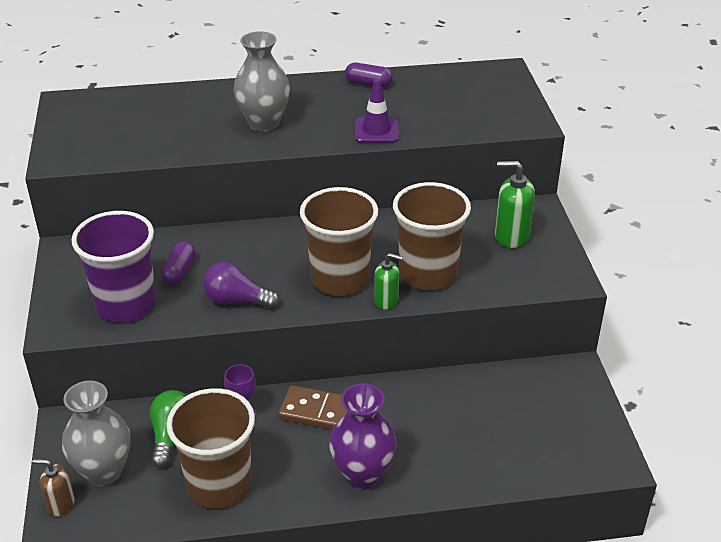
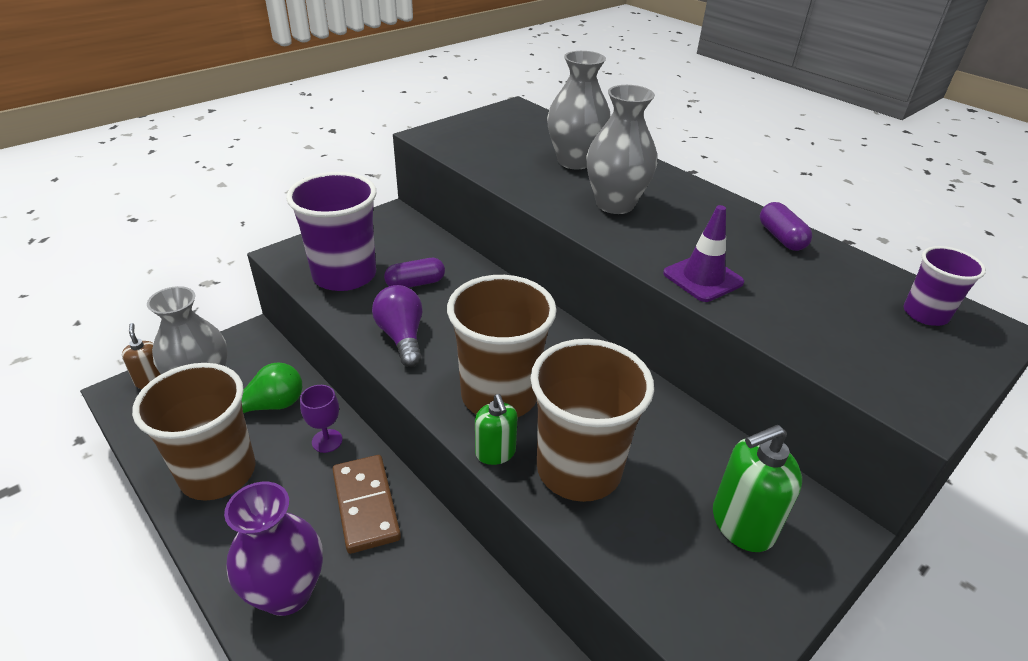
camera: 55 degrees right, 0 degrees up
green soap dispenser [495,161,535,248] -> green soap dispenser turned 90 degrees counterclockwise [713,425,802,552]
none -> grey vase [547,51,611,169]
none -> purple cup [904,246,986,326]

